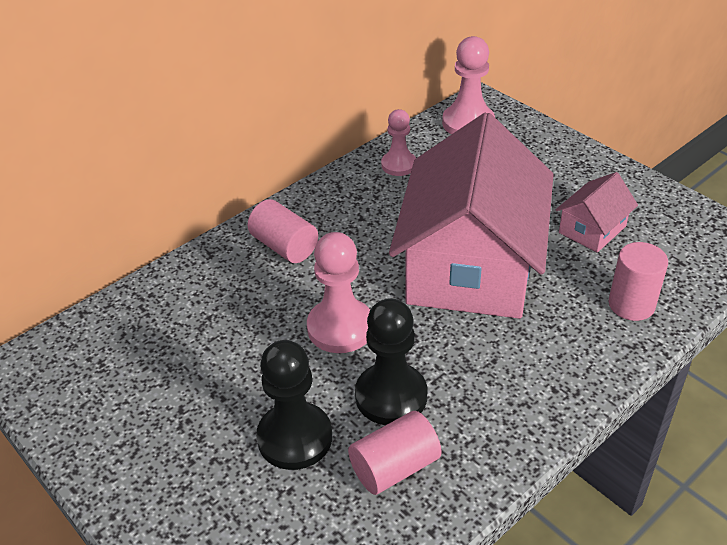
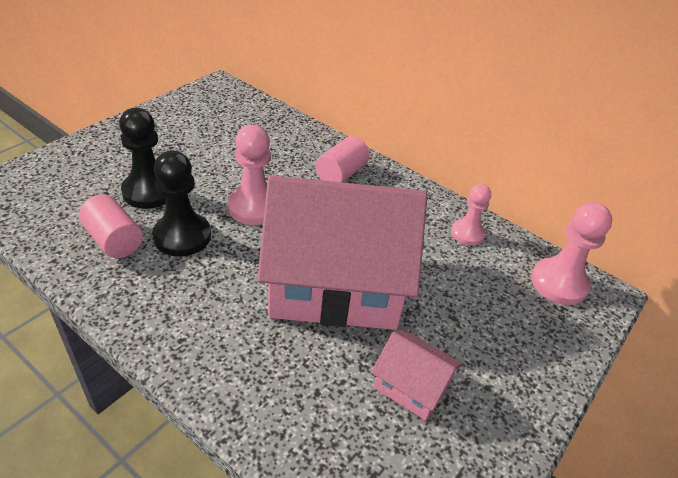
camera: 75 degrees right, 0 degrees up
pink cylinder [609,242,668,321] -> none

